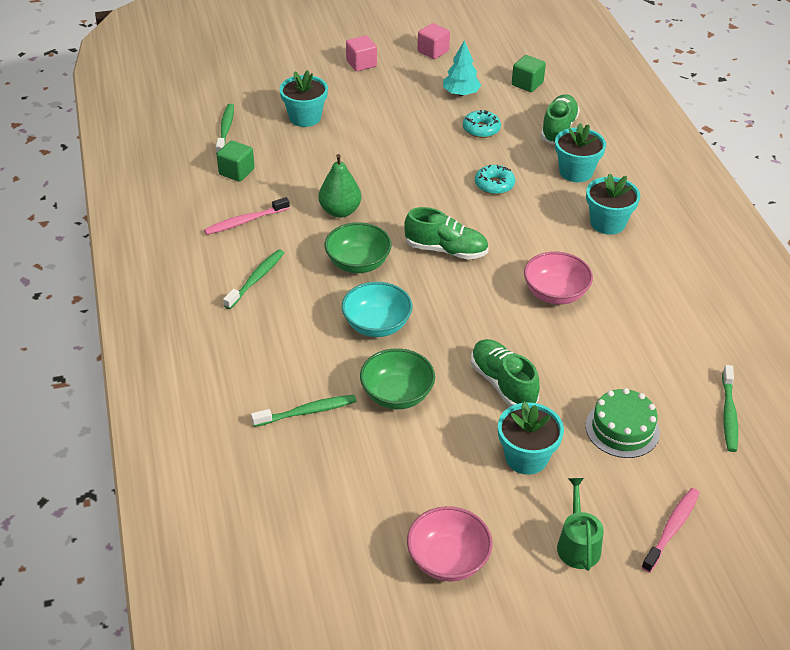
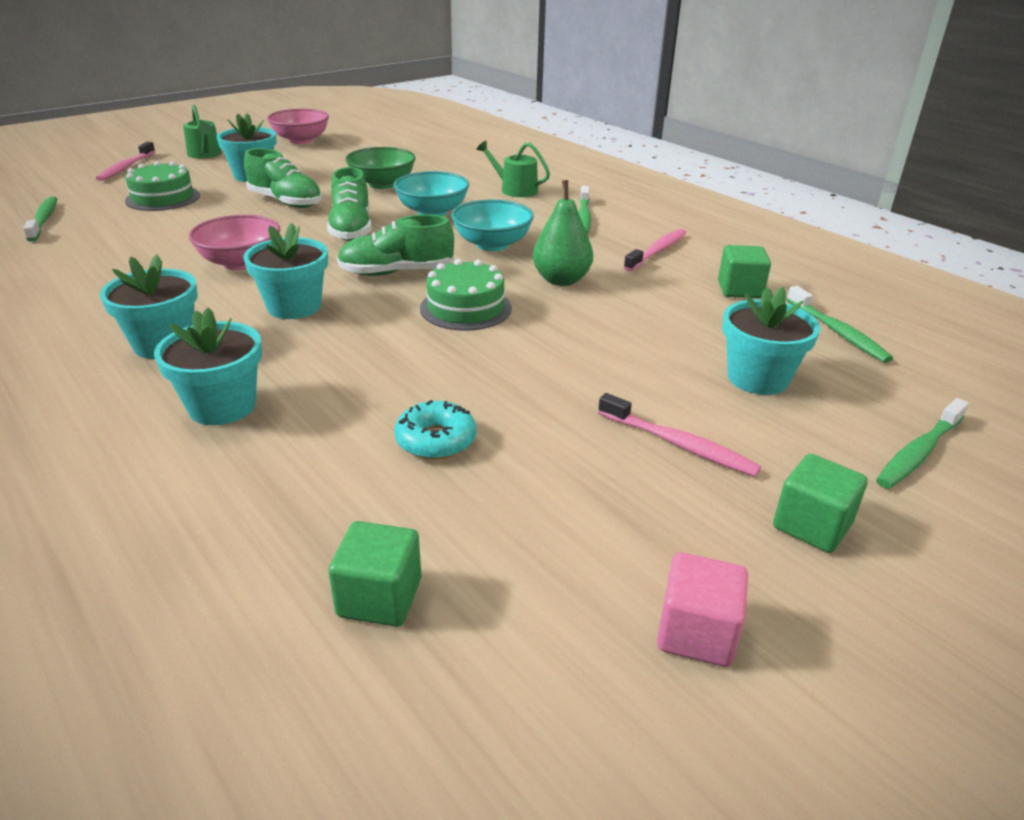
camera: 155 degrees right, 10 degrees down
green toothbrush [251,395,356,427] -> green toothbrush moved to [876,398,969,489]
green bowl [325,222,392,273] -> turquoise bowl [451,200,534,251]
pink cube [346,35,377,71] -> green cube [773,454,868,553]
turquoise tree [443,40,481,96] -> none
turquoise donut [475,165,515,195] -> none
green shoe [541,94,580,145] -> green shoe moved to [327,167,372,241]
none -> turquoise flower pot [243,223,328,319]
none -> green cake [420,259,512,331]
none -> green watering can [476,141,550,197]
none -> pink toothbrush [598,393,761,477]

